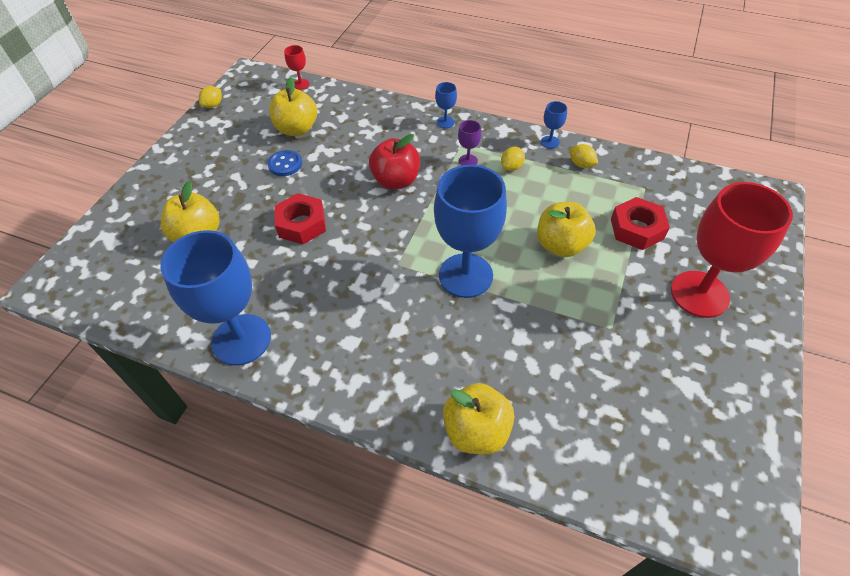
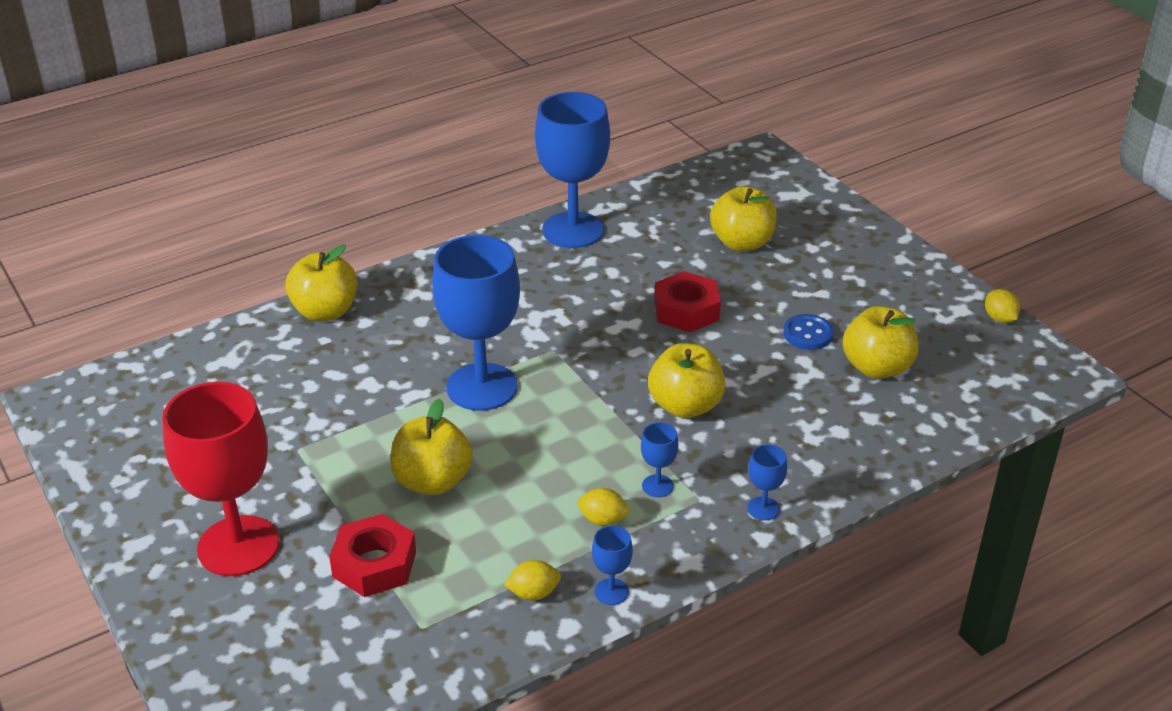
camera: 125 degrees right, 15 degrees down
red goblet [284,45,309,90] -> none
red apple [369,134,420,189] -> yellow apple [648,343,725,418]
purple goblet [458,120,481,166] -> blue goblet [641,422,678,497]
yellow lemon [501,147,525,171] -> yellow lemon turned 60 degrees counterclockwise [578,488,630,526]

